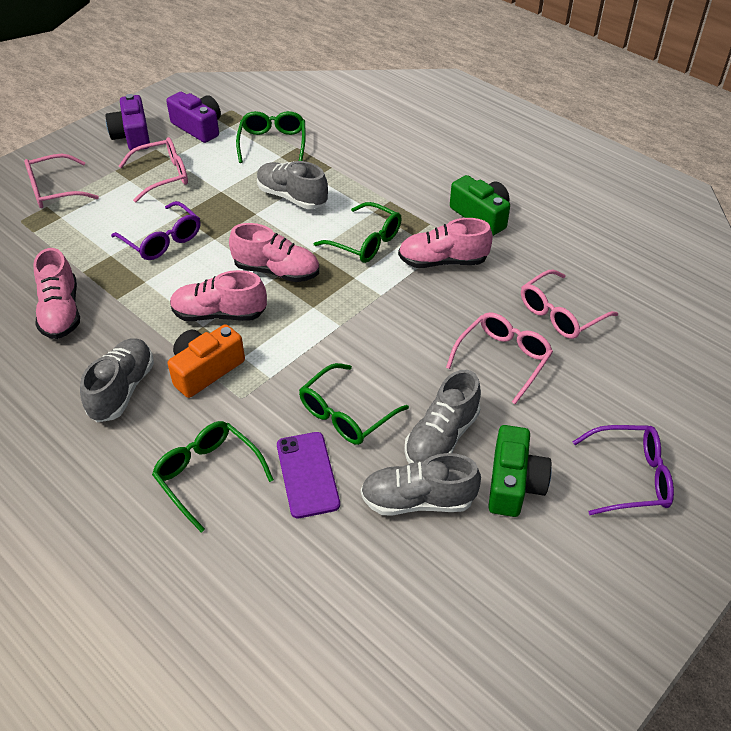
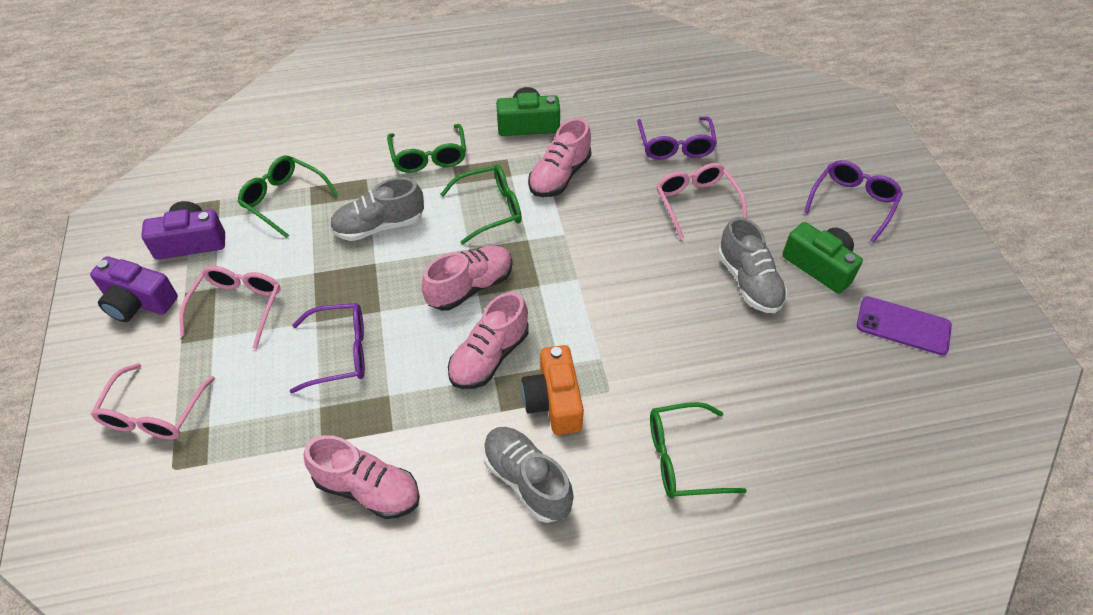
camera: 55 degrees left, 5 degrees up
purple phone [277,432,340,518] -> purple phone moved to [857,296,952,355]
green glasses [299,363,409,445] -> green glasses moved to [387,124,466,173]
grey shoe [361,453,481,516] -> none
pink glasses [521,270,618,339] -> purple glasses [637,116,717,160]

